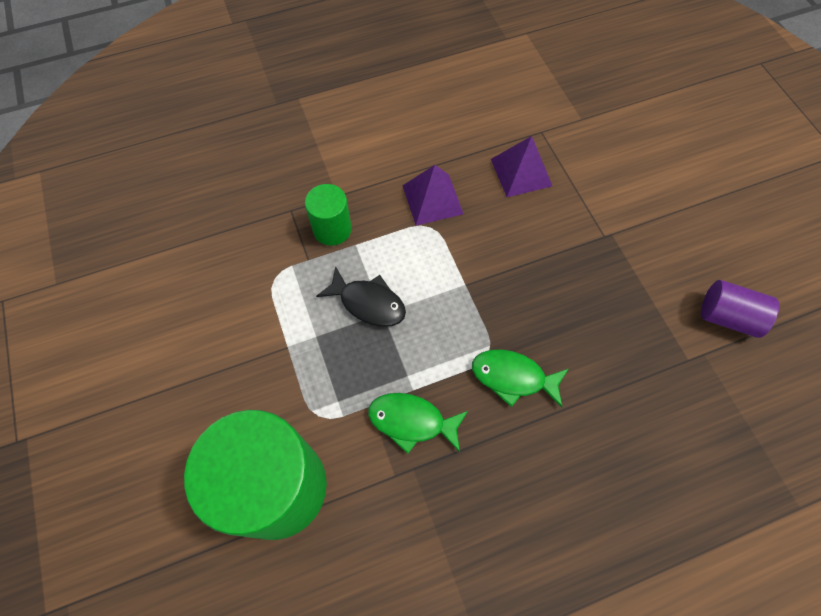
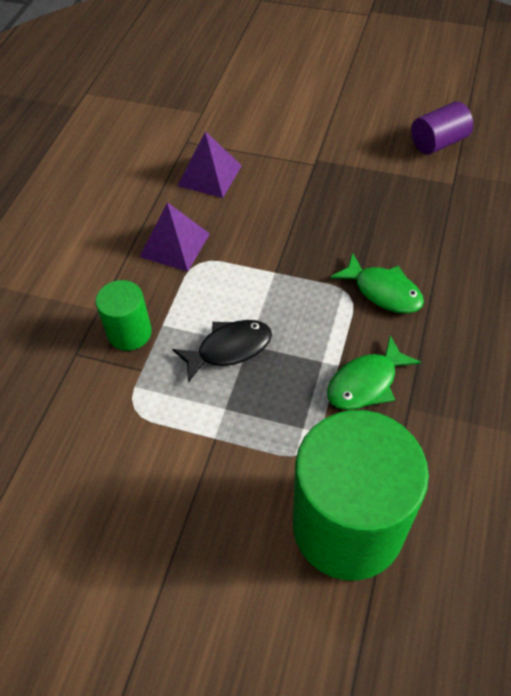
camera: 50 degrees left, 10 degrees down
green fish [472,349,568,407] -> green fish turned 105 degrees counterclockwise [330,252,424,313]

